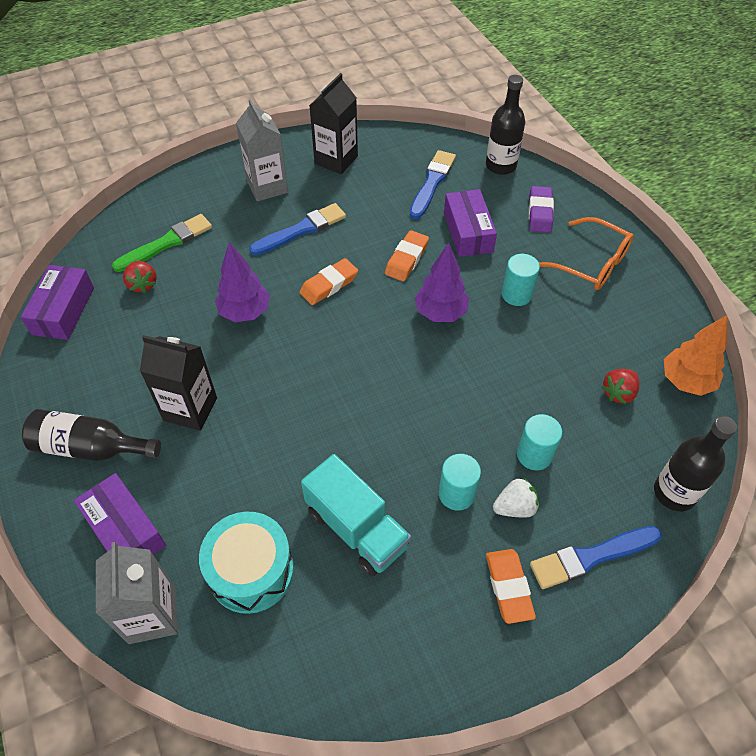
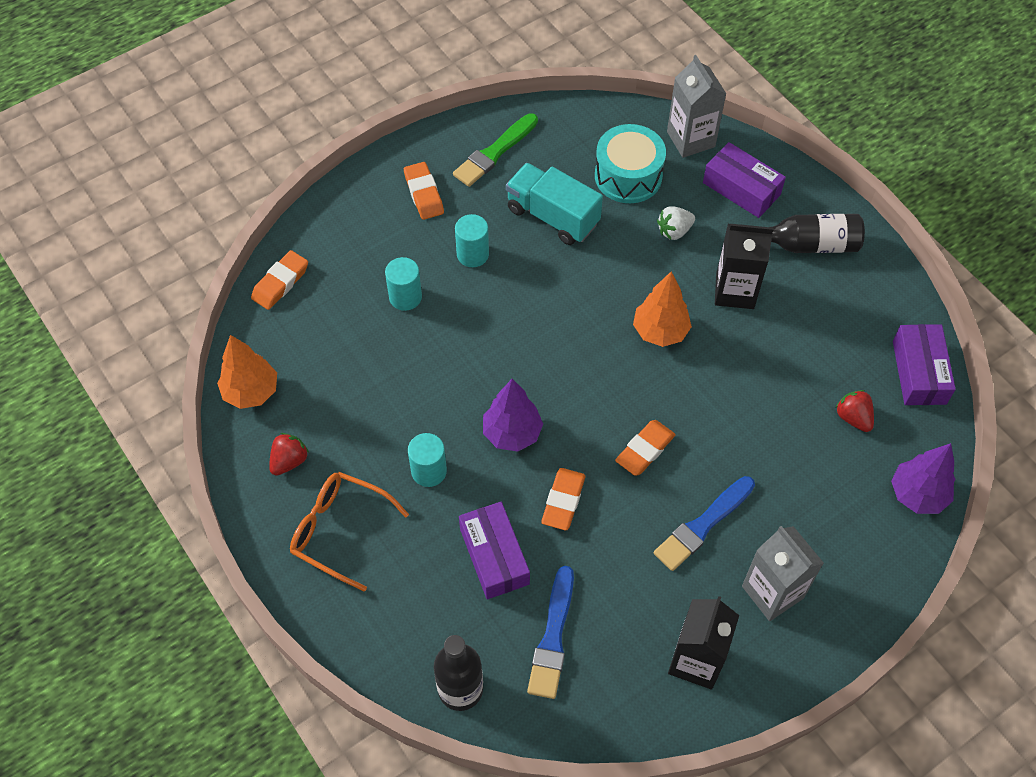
camera: 170 degrees right, 5 degrees up
green brush [112,214,212,272] -> green brush moved to [453,113,538,187]
purple tree [215,242,270,322] -> purple tree moved to [891,443,955,514]
white strawberry [493,477,539,517] -> white strawberry moved to [657,206,695,240]
purple eraser [529,186,554,233] -> none
blue brush [530,526,662,589] -> none
red strawberry [602,369,639,404] -> red strawberry moved to [269,433,309,476]
black bottle [654,416,737,511] -> orange eraser [251,250,308,310]
none -> orange tree [633,271,692,347]

